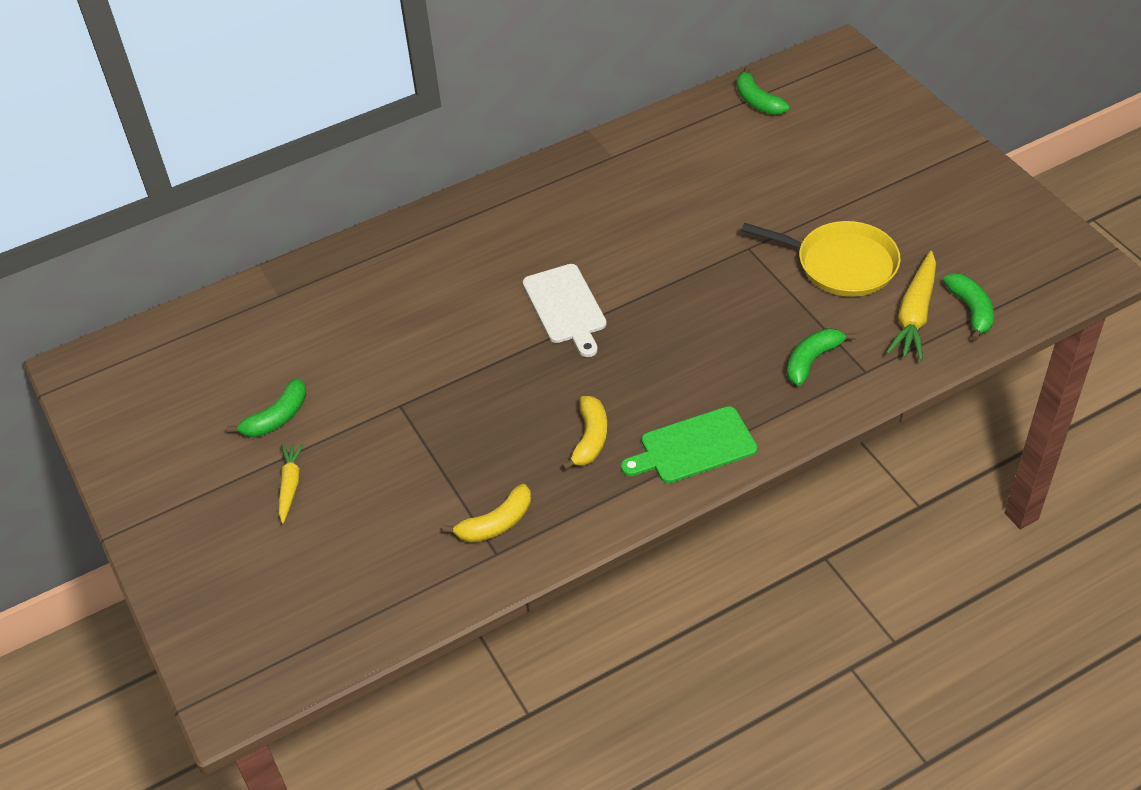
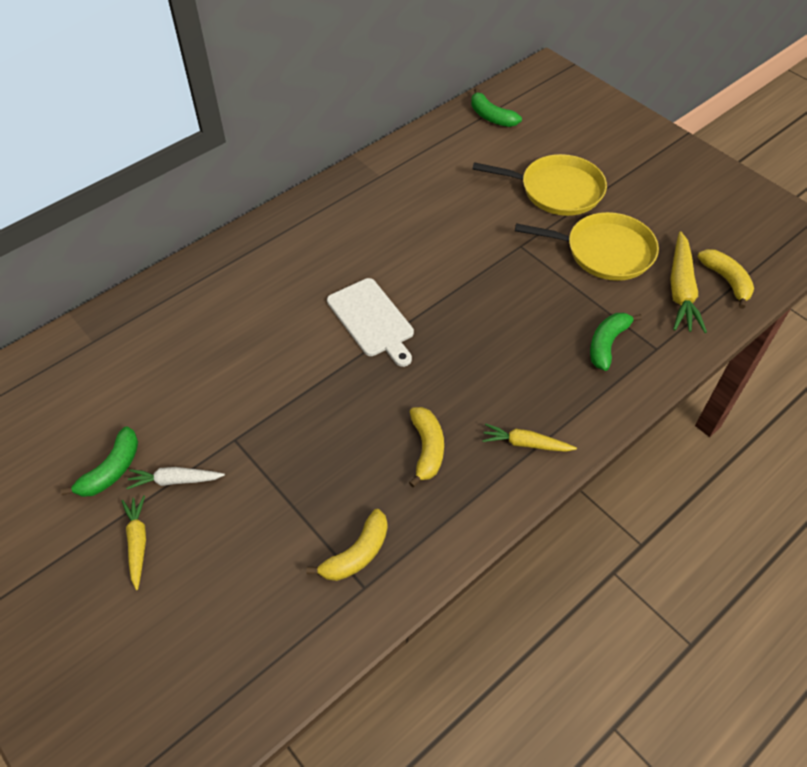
camera: 15 degrees left, 5 degrees up
green cutting board [621,406,757,483] -> yellow carrot [482,423,577,452]
green banana [943,273,994,341] -> yellow banana [698,249,754,309]
none -> white carrot [126,467,225,489]
none -> yellow pan [472,154,607,216]

